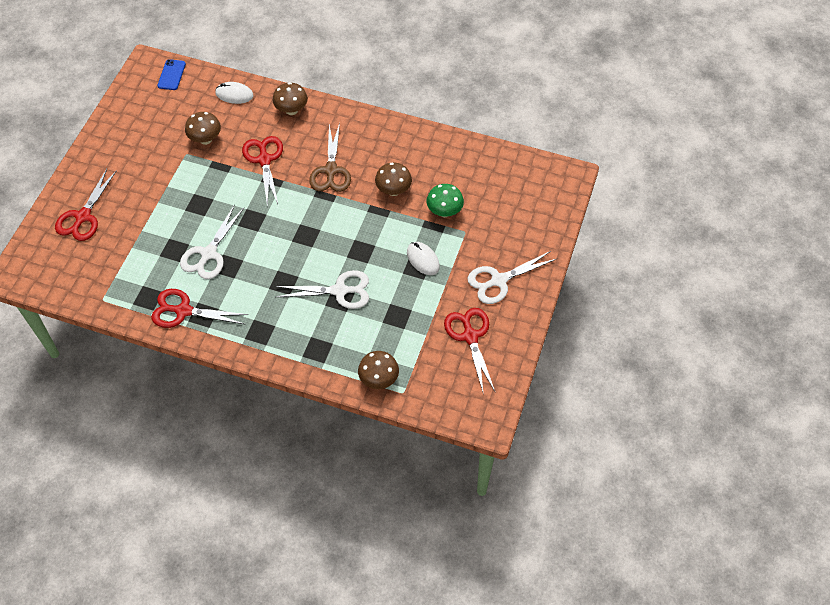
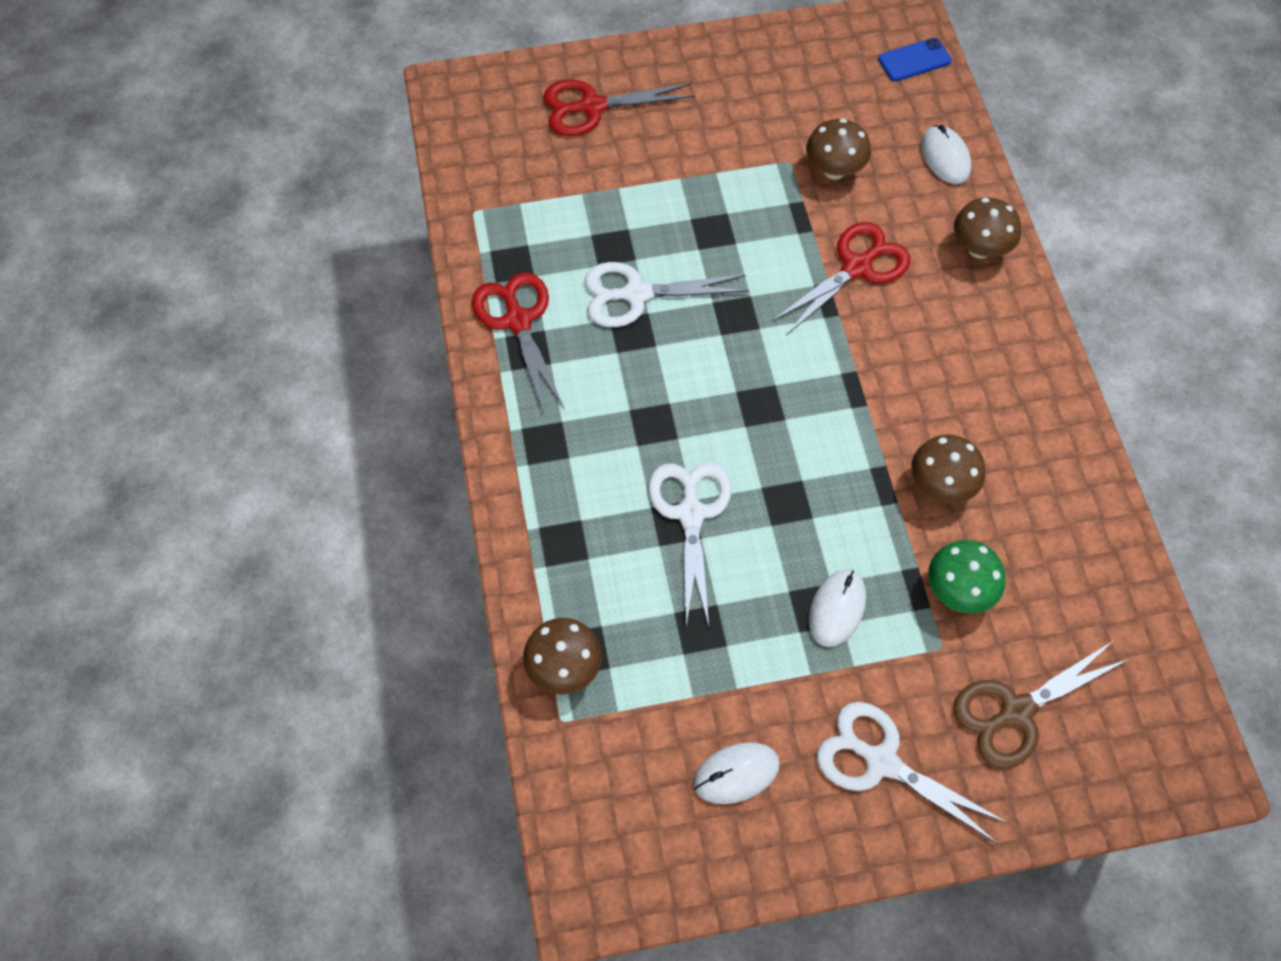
camera: 60 degrees right, 5 degrees up
white scissors [275,270,369,309] -> white scissors turned 150 degrees counterclockwise [648,462,732,626]
brown scissors [309,123,351,192] -> brown scissors moved to [953,641,1129,768]
red scissors [444,308,495,395] -> white mouse [693,742,780,804]

